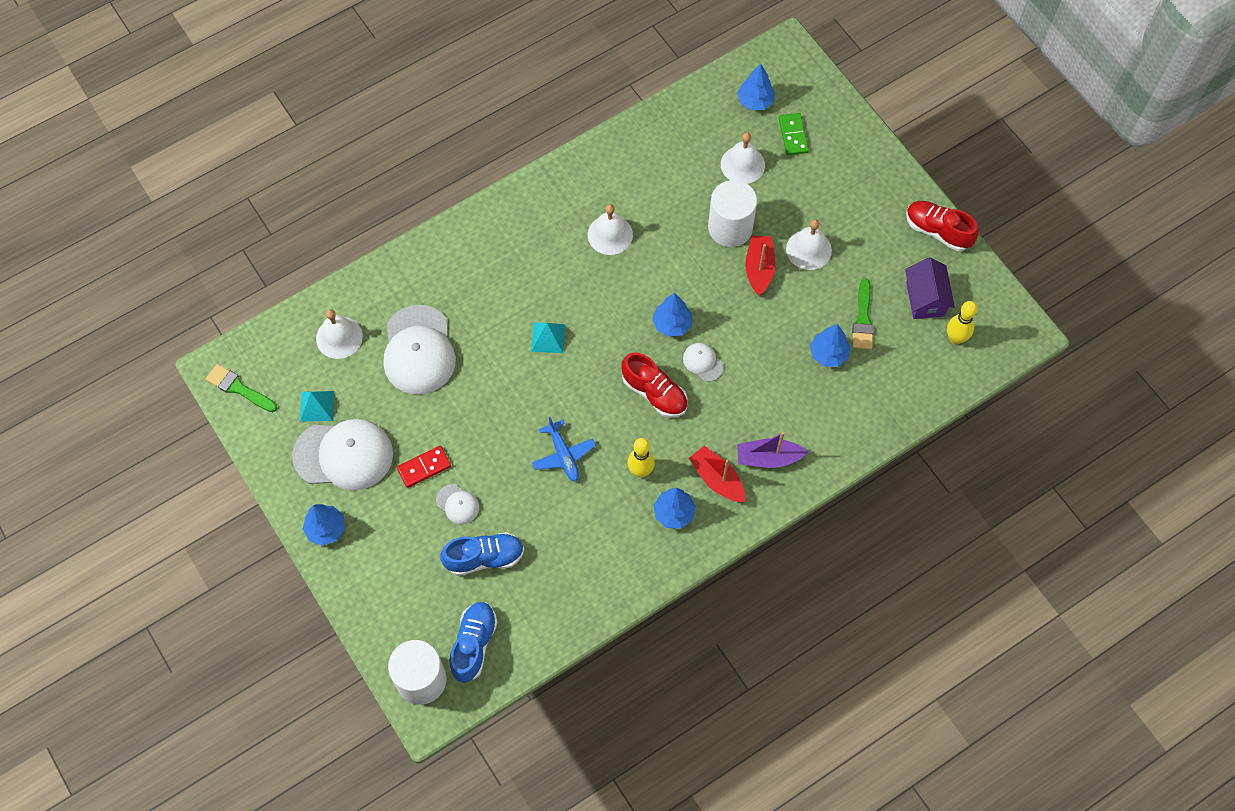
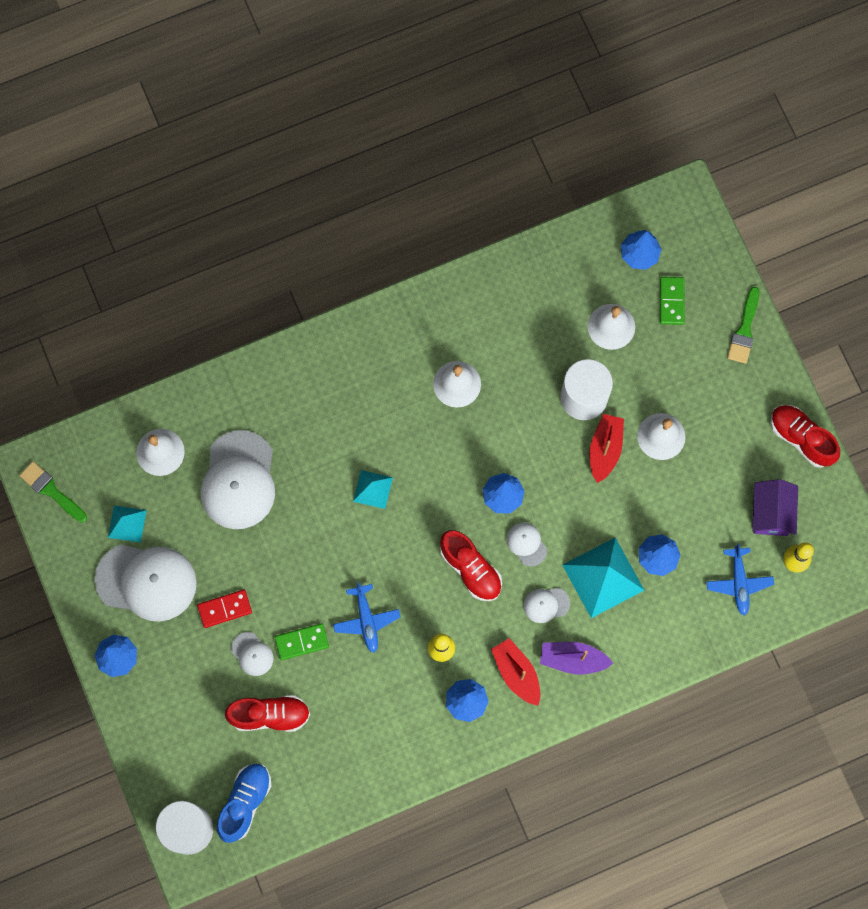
camera: 10 degrees right, 10 degrees up
blue shoe [440,532,524,576] -> red shoe [225,695,310,732]
green brush [852,278,874,350] -> green brush moved to [727,287,759,364]
none -> green domino [275,623,329,660]
none -> white cap [524,588,570,623]
none -> turquoise pyramid [562,537,644,618]
none -> blue plane [707,544,774,616]

